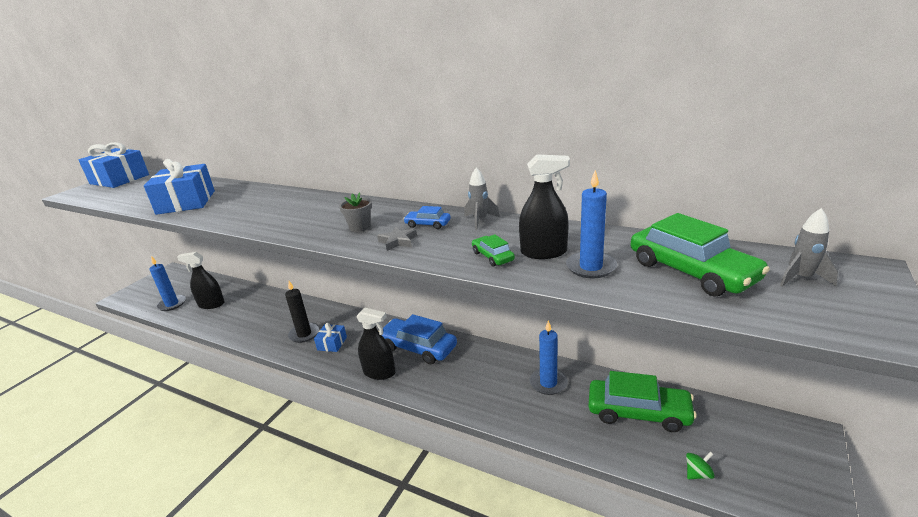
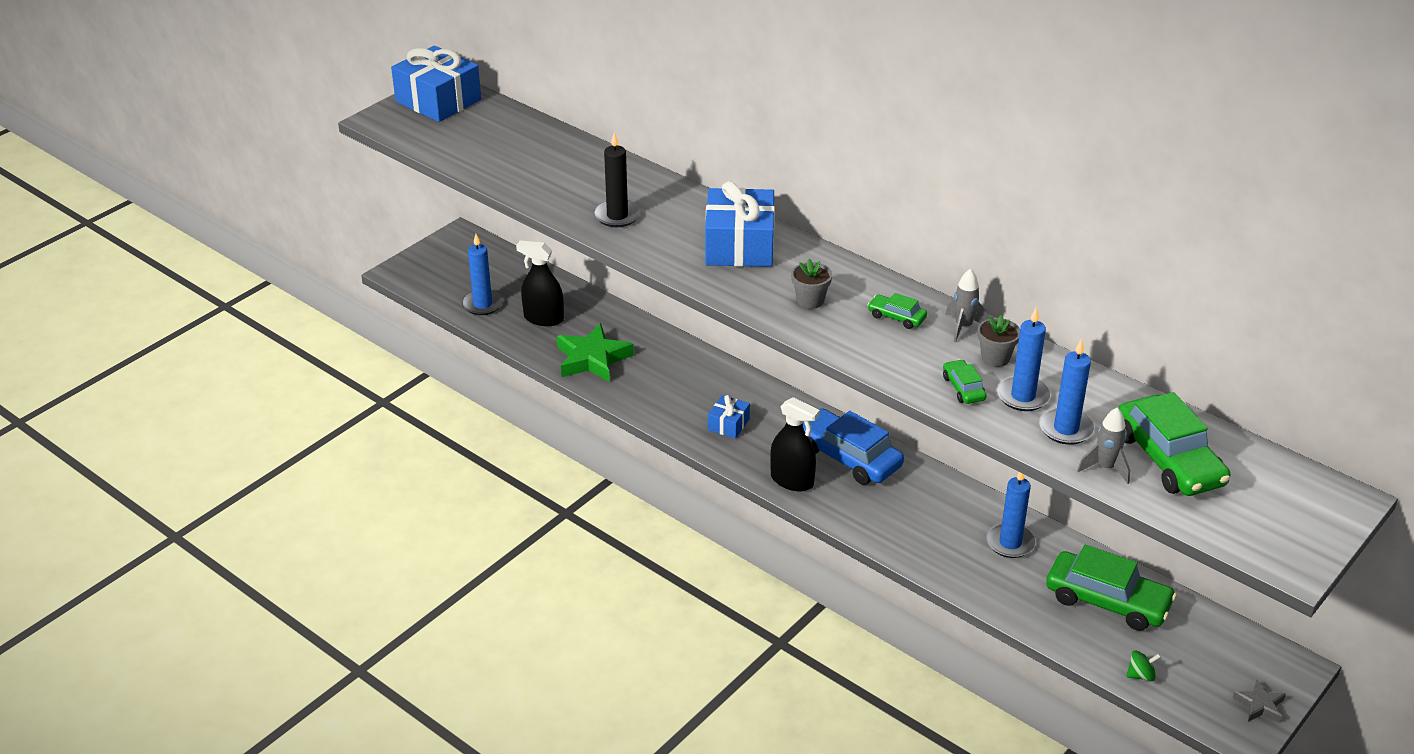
camera: 10 degrees right, 10 degrees up
blue gift [144,159,215,215] -> blue gift moved to [705,181,775,267]
black candle [285,281,320,343] -> black candle moved to [594,132,641,227]
grey star [377,227,417,251] -> grey star moved to [1233,679,1286,723]
blue car [403,206,451,229] -> green car [868,293,927,329]
black spray bottle [519,154,570,259] -> blue candle [997,307,1051,411]
grey rocket [780,208,838,287] -> grey rocket moved to [1077,407,1130,484]
none -> green star [557,323,634,382]
none -> grey flower pot [978,315,1020,367]

